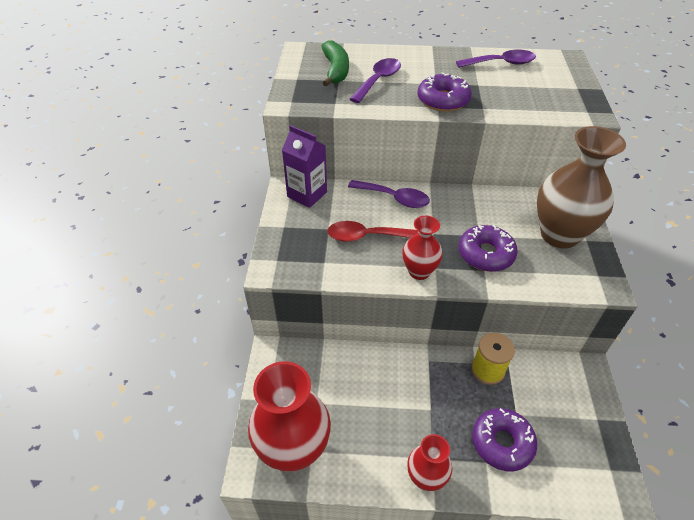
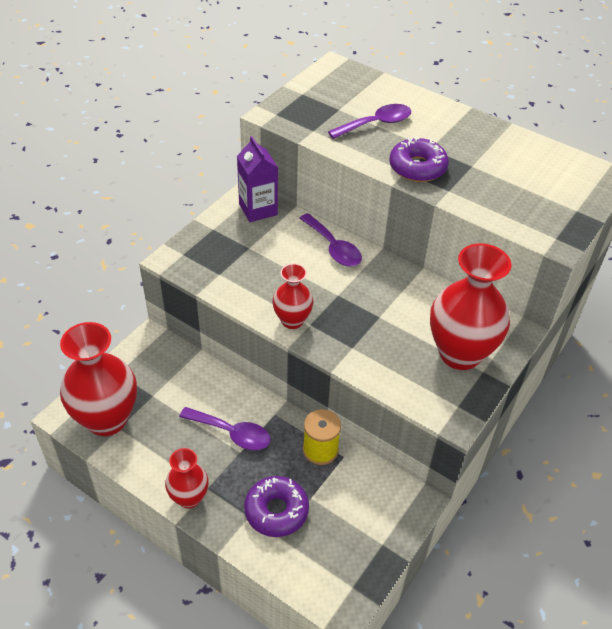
camera: 30 degrees right, 0 degrees up
green banana [322,40,349,87] -> none
red spoon [327,221,418,242] -> none
purple spoon [456,50,536,68] -> purple spoon moved to [179,407,271,450]
purple donut [459,224,518,272] -> none
brown vase [537,126,626,249] -> red vase [430,243,511,370]

